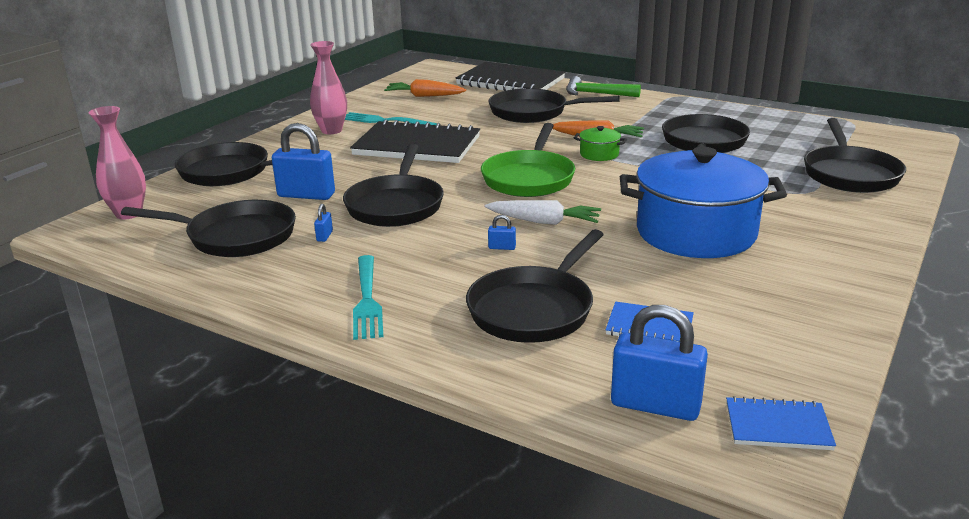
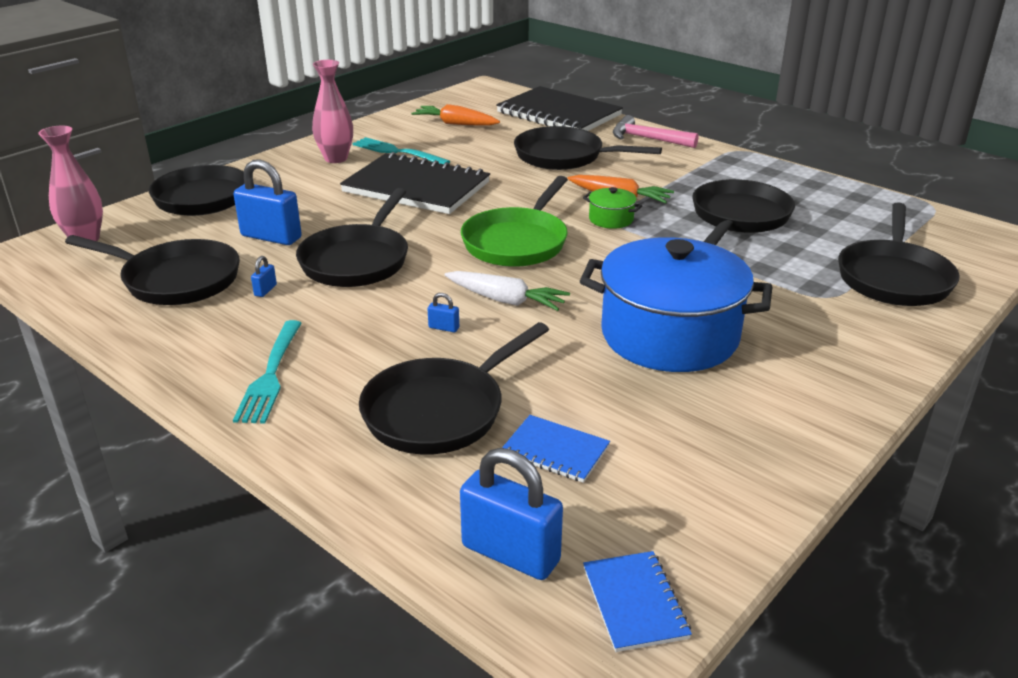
camera: 10 degrees right, 5 degrees up
green hammer [566,76,641,97] -> pink hammer [613,115,699,148]
blue notebook [726,396,836,450] -> blue notebook turned 60 degrees clockwise [583,551,692,652]

